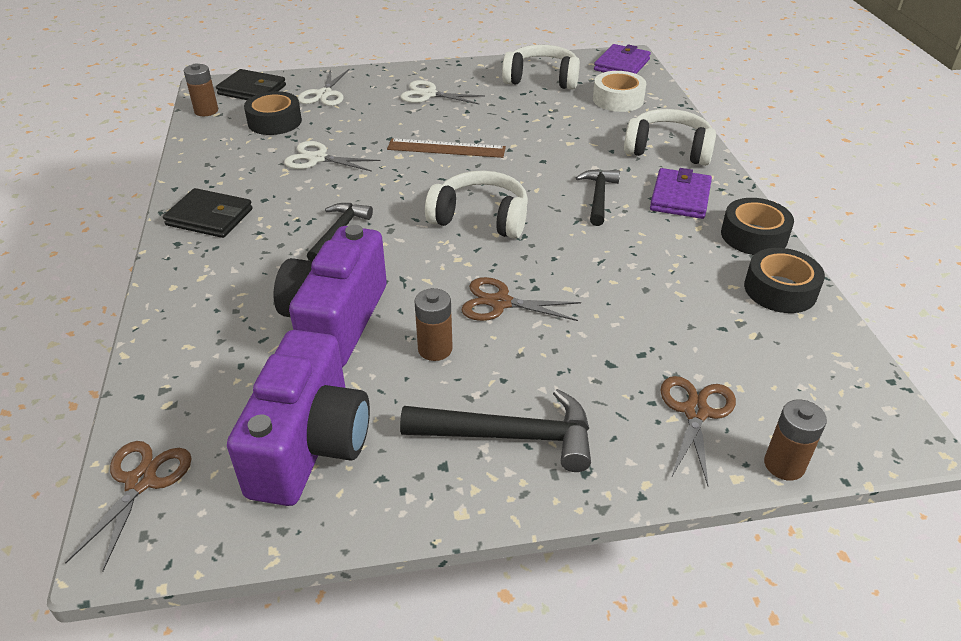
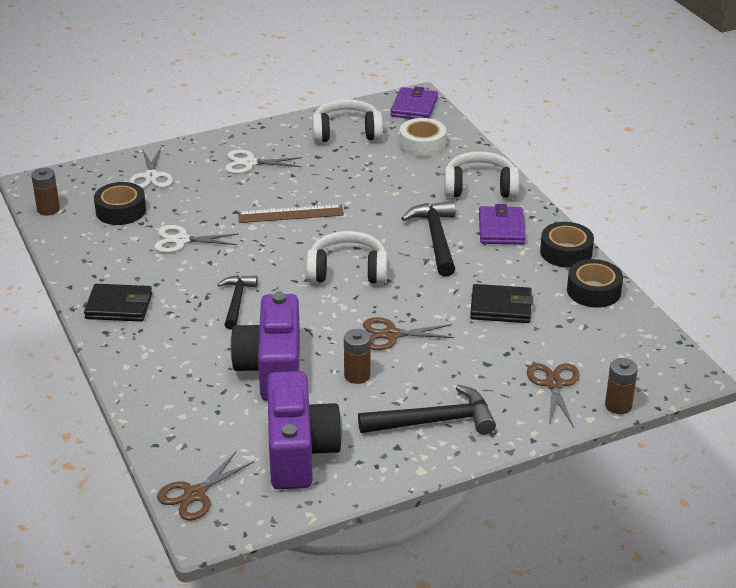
camera: 15 degrees left, 5 degrees down
brown scissors [65,441,192,572] -> brown scissors turned 135 degrees counterclockwise [157,451,254,521]
black wallet [216,69,286,100] -> black wallet moved to [470,284,533,323]
black hammer [576,169,620,226] -> black hammer [401,201,456,277], size x1.52

